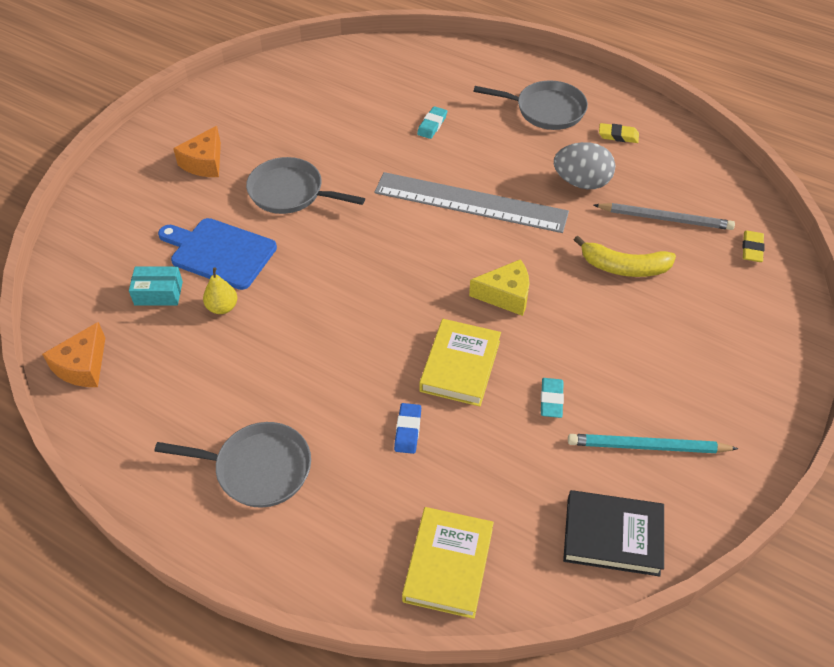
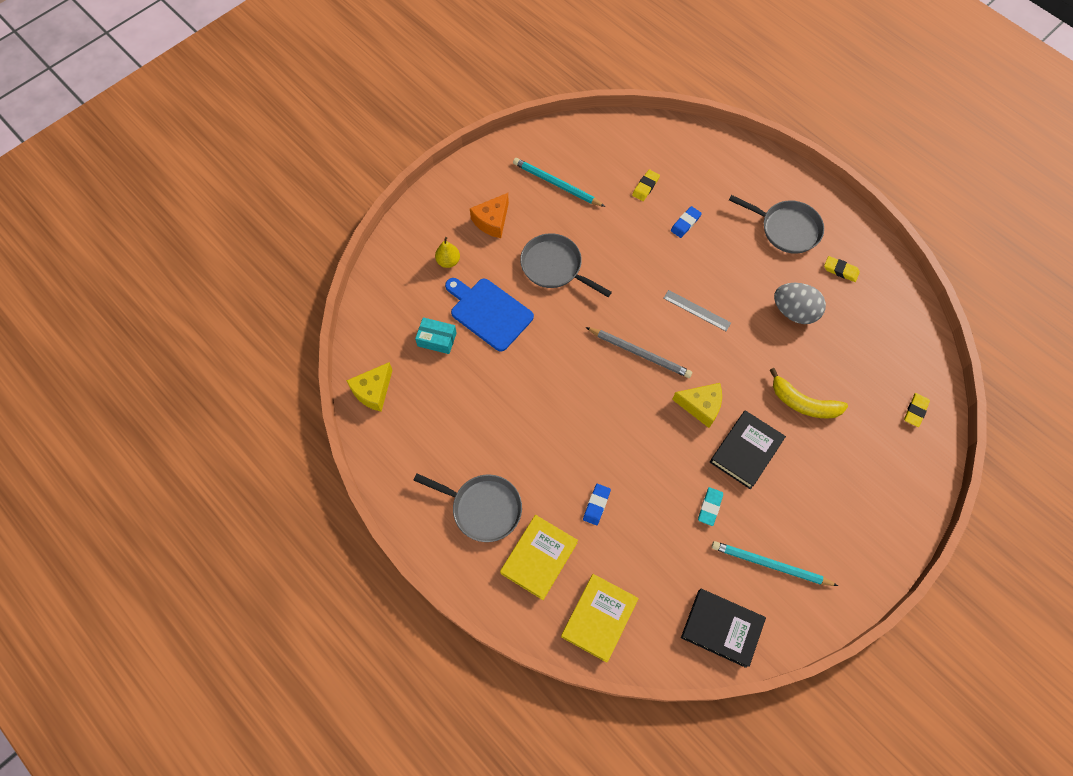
camera: 15 degrees right, 15 degrees up
orange cheese [42,322,105,387] -> yellow cheese [346,362,393,412]
yellow pear [203,267,237,314] -> yellow pear moved to [435,237,460,268]
grey ruler [374,172,569,233] -> grey ruler [663,290,731,331], size x0.44
turquoise eraser [417,106,447,139] -> blue eraser [671,206,702,238]
yellow book [419,319,501,406] -> yellow book moved to [500,515,578,600]
grey pencil [594,203,735,230] -> grey pencil moved to [586,327,692,378]
none -> turquoise pencil [513,158,605,207]
none -> yellow eraser [632,169,660,201]
none -> black book [710,410,786,489]

